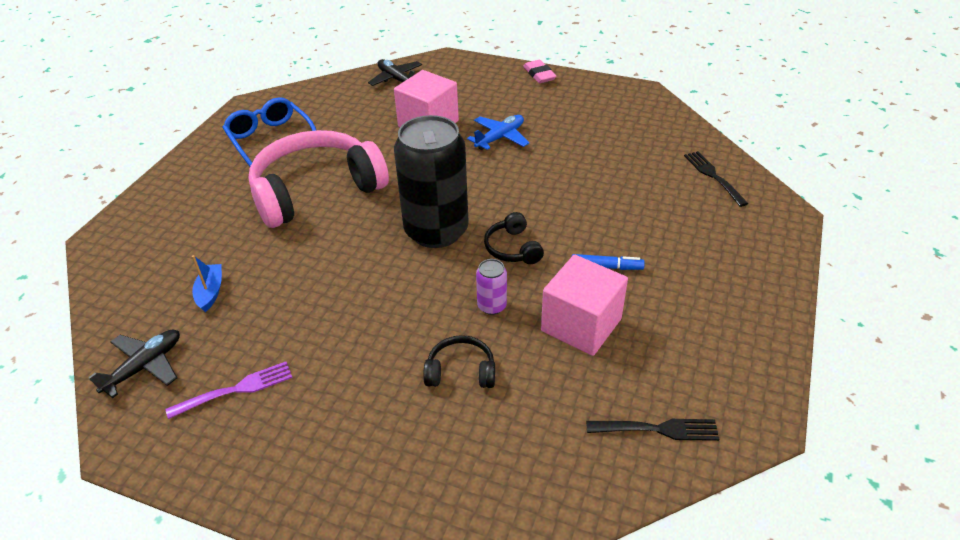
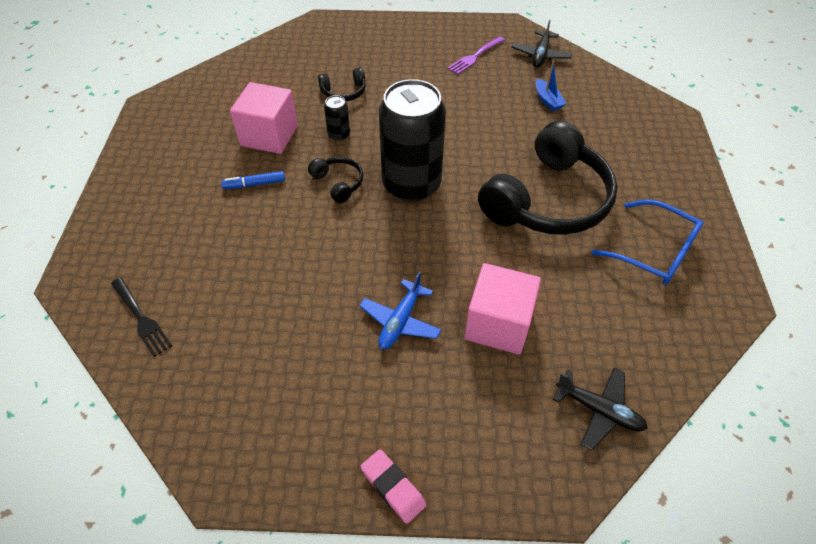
camera: 160 degrees right, 10 degrees up
pink headphones [249,130,389,228] -> black headphones [478,120,618,235]
purple can [476,259,507,315] -> black can [324,95,350,141]
black fork [586,419,719,441] -> none

